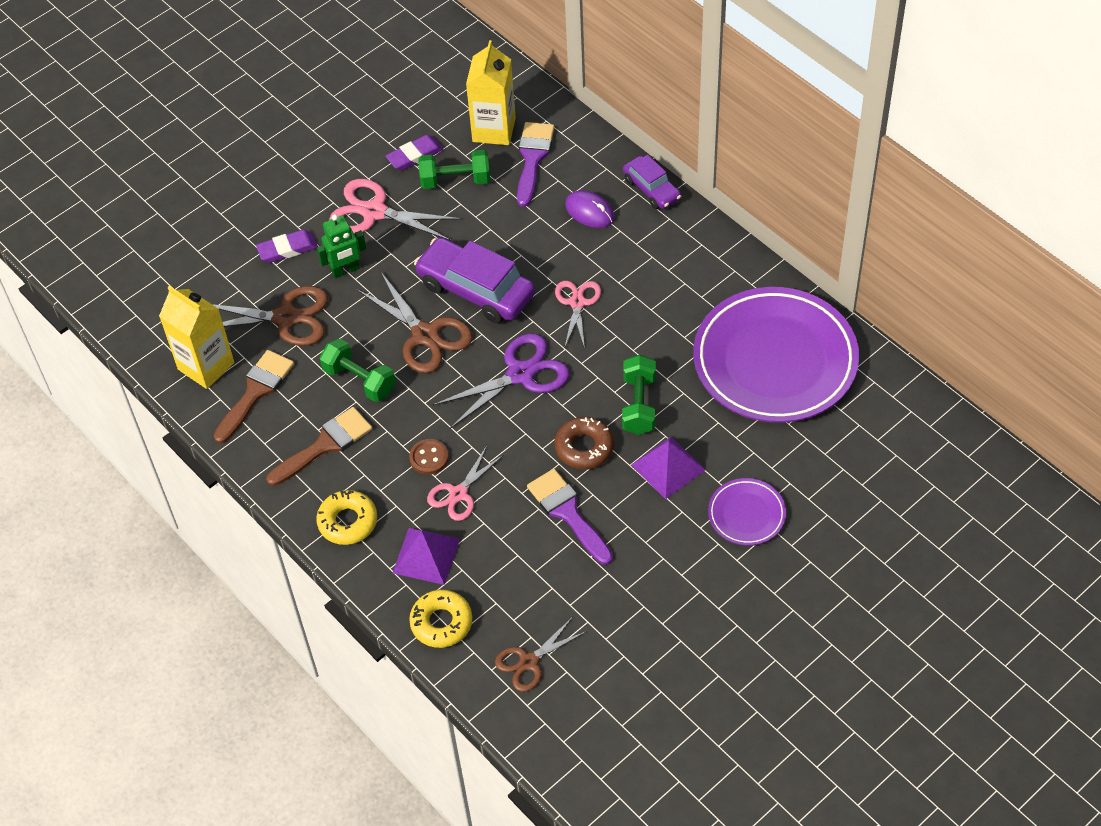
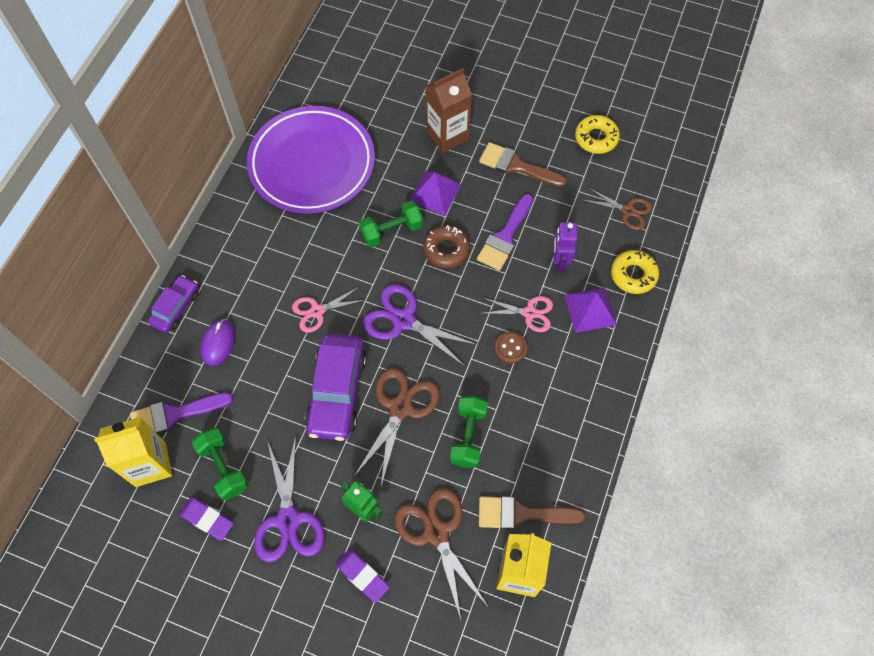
camera: 120 degrees left, 10 degrees up
brown brush [266,407,372,486] -> brown brush moved to [479,142,567,187]
yellow donut [316,490,377,545] -> yellow donut moved to [575,115,620,154]
pink scissors [329,179,462,241] -> purple scissors [254,436,325,562]
purple plate [708,478,786,546] -> brown carton [426,68,472,153]
none -> purple robot [554,222,578,272]

